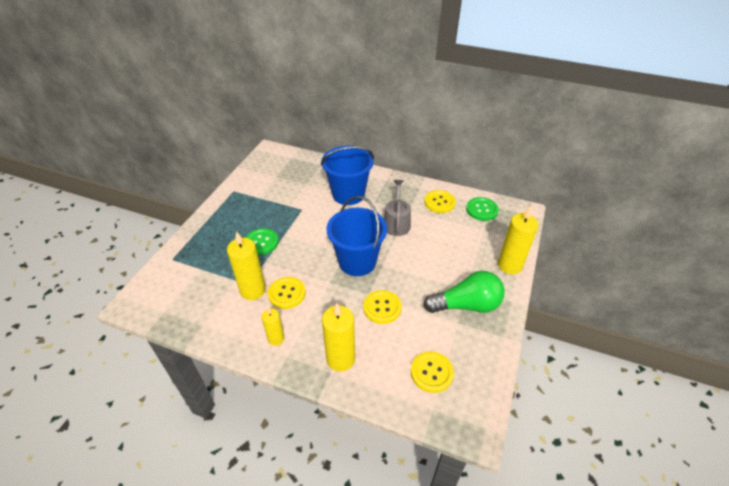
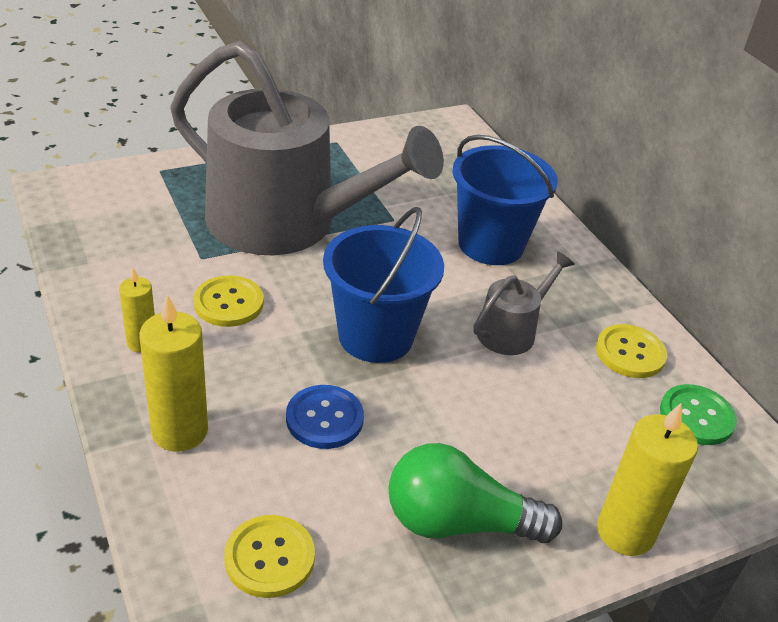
camera: 40 degrees right, 5 degrees down
yellow candle [227,231,266,300] -> none
green button [245,228,279,255] -> grey watering can [170,41,444,255]
yellow button [363,290,401,324] -> blue button [286,385,364,449]
green light bulb [423,271,505,313] -> green light bulb turned 150 degrees clockwise [389,443,562,543]

